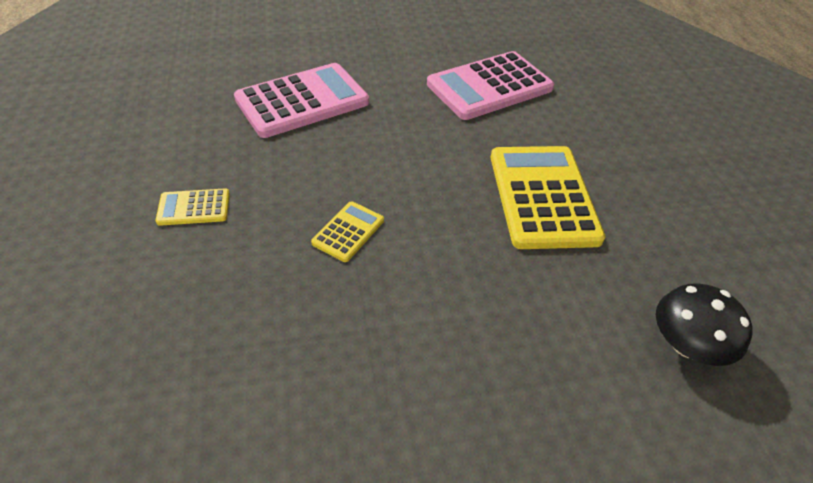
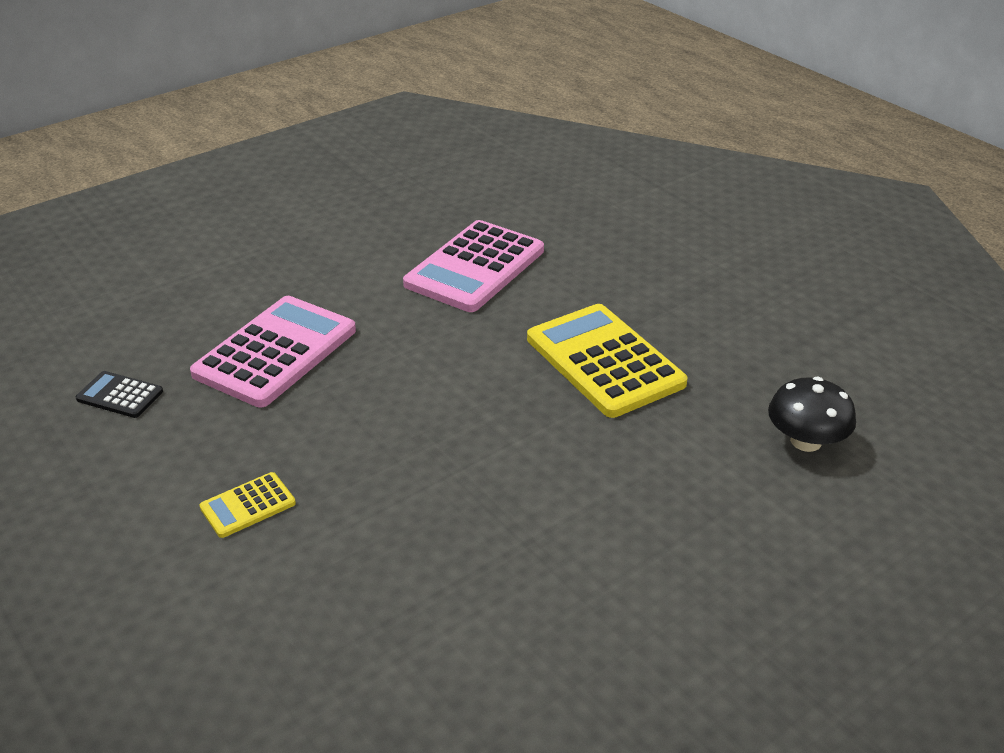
camera: 25 degrees left, 10 degrees down
yellow calculator [311,201,384,262] -> none
none -> black calculator [76,371,163,418]

